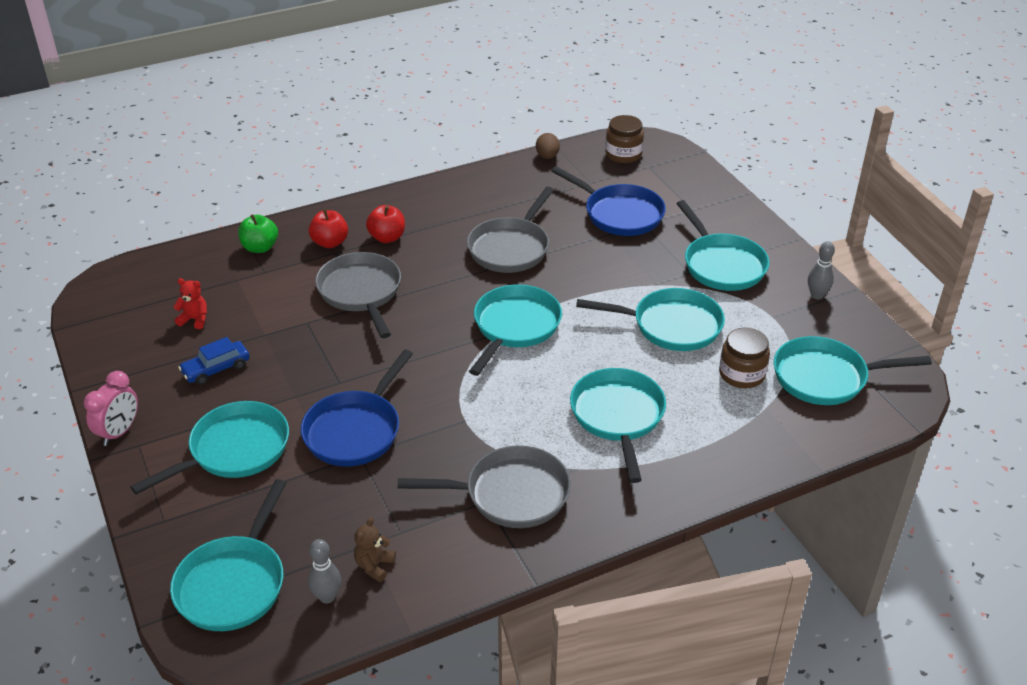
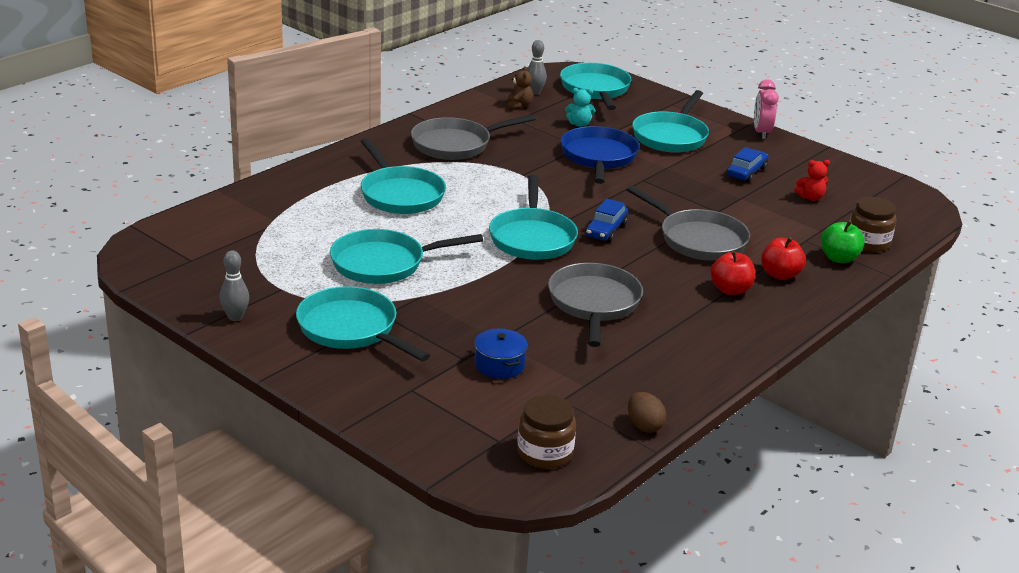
camera: 155 degrees right, 10 degrees down
blue pan [551,166,666,236] -> blue pot [474,329,528,379]
brown jar [719,328,770,388] -> brown jar moved to [850,197,896,252]
turquoise pan [774,336,932,405] -> none
none -> turquoise teddy bear [565,88,595,127]
none -> blue car [585,199,628,242]

